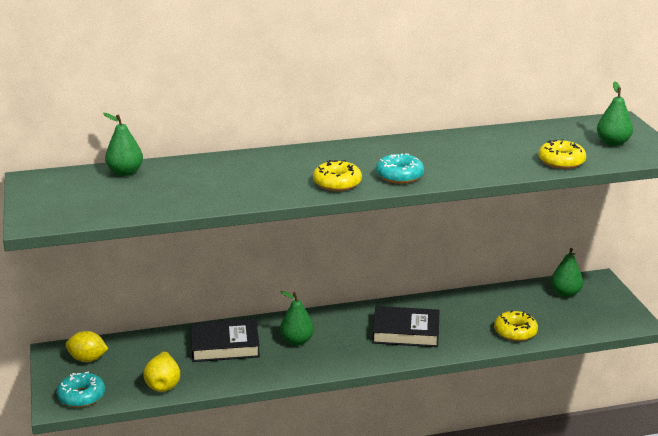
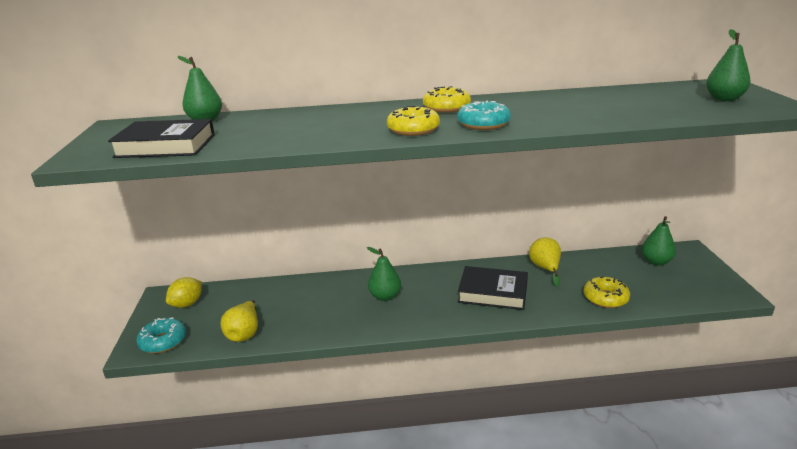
camera: 10 degrees right, 0 degrees up
yellow lemon [65,331,108,362] -> yellow lemon turned 75 degrees counterclockwise [166,277,202,308]
black book [191,319,260,362] -> black book moved to [108,119,215,158]
yellow donut [539,139,586,169] -> yellow donut moved to [423,86,471,113]
none -> yellow pear [529,237,561,286]

